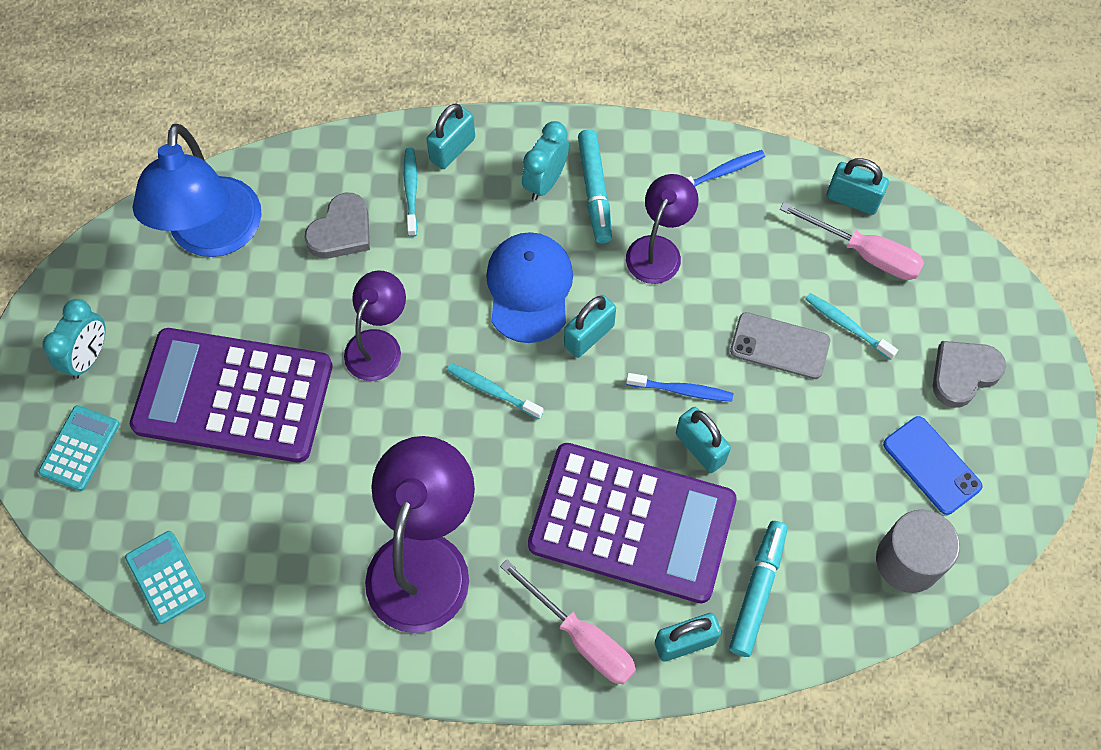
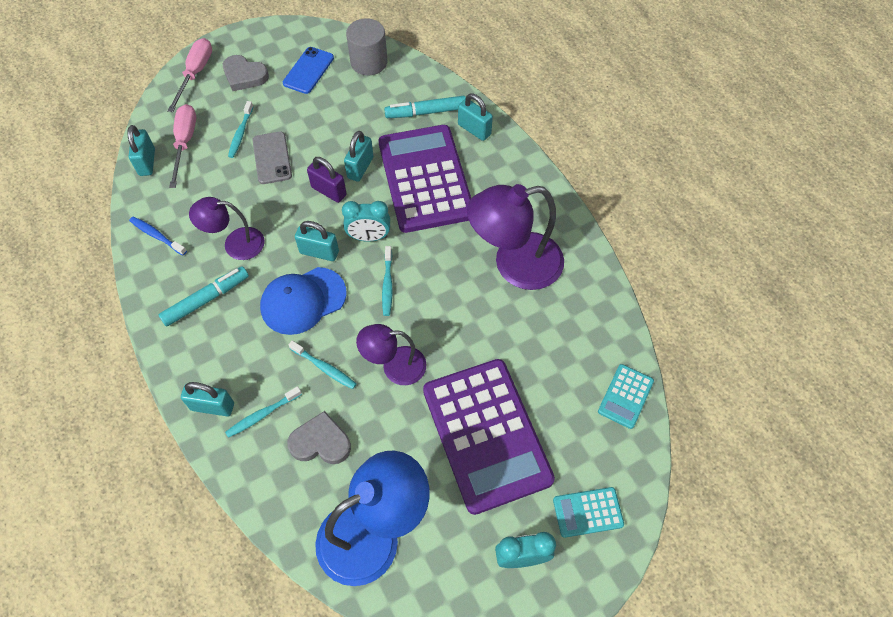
camera: 120 degrees left, 5 degrees down
pink screwdriver [500,560,636,684] -> pink screwdriver moved to [167,38,212,112]
turquoise clock [522,121,569,200] -> turquoise clock moved to [342,201,390,242]
blue toothbrush [626,373,733,402] -> purple padlock [307,157,347,203]
none -> turquoise toothbrush [288,341,357,389]

